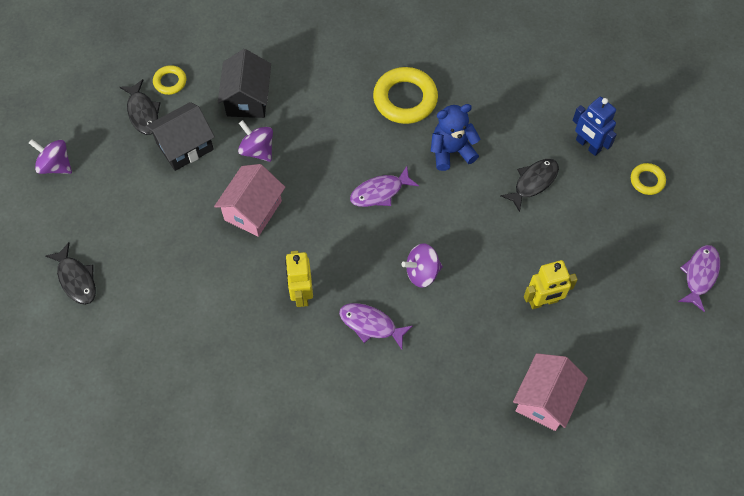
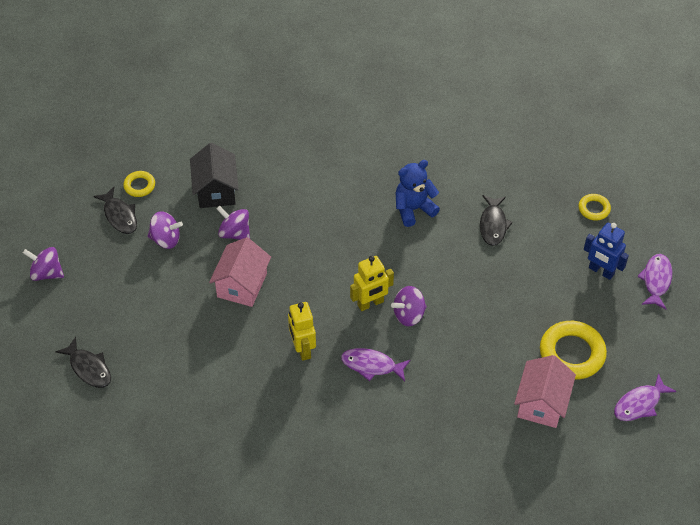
camera: 10 degrees left, 10 degrees down
black house [146,102,215,171] -> purple spinning top [147,211,183,249]
purple fish [350,166,419,207] -> purple fish moved to [614,373,676,421]
yellow ring [373,67,438,124] -> yellow ring moved to [540,321,607,380]
black fish [500,159,559,212] -> black fish turned 150 degrees clockwise [480,195,513,246]
yellow robot [524,260,578,309] -> yellow robot moved to [350,256,394,311]
blue robot [573,97,617,156] -> blue robot moved to [584,223,629,280]

